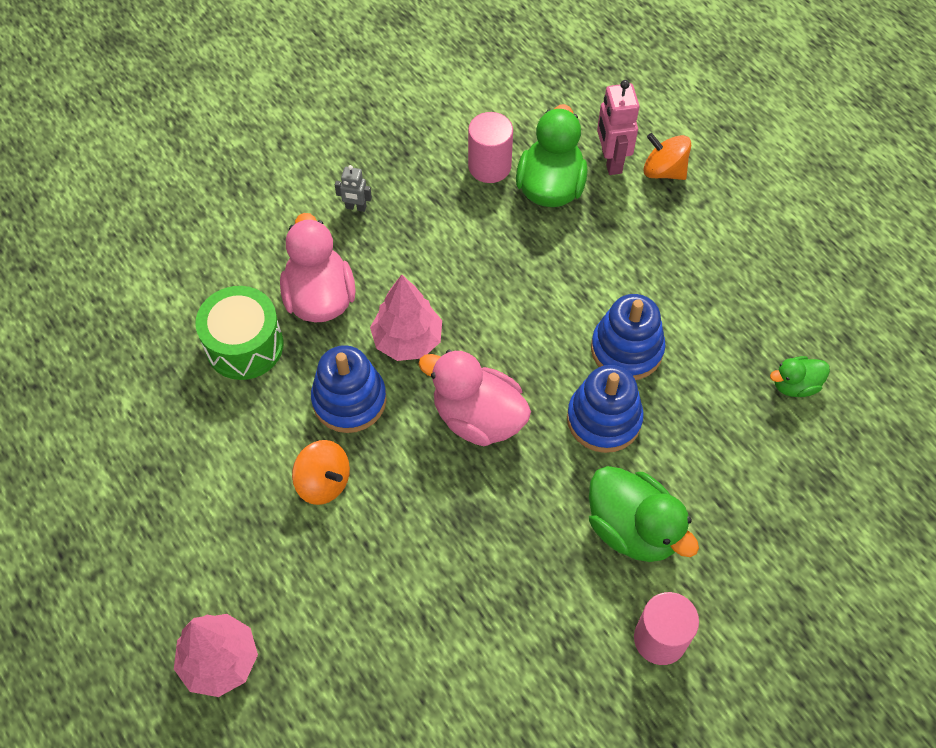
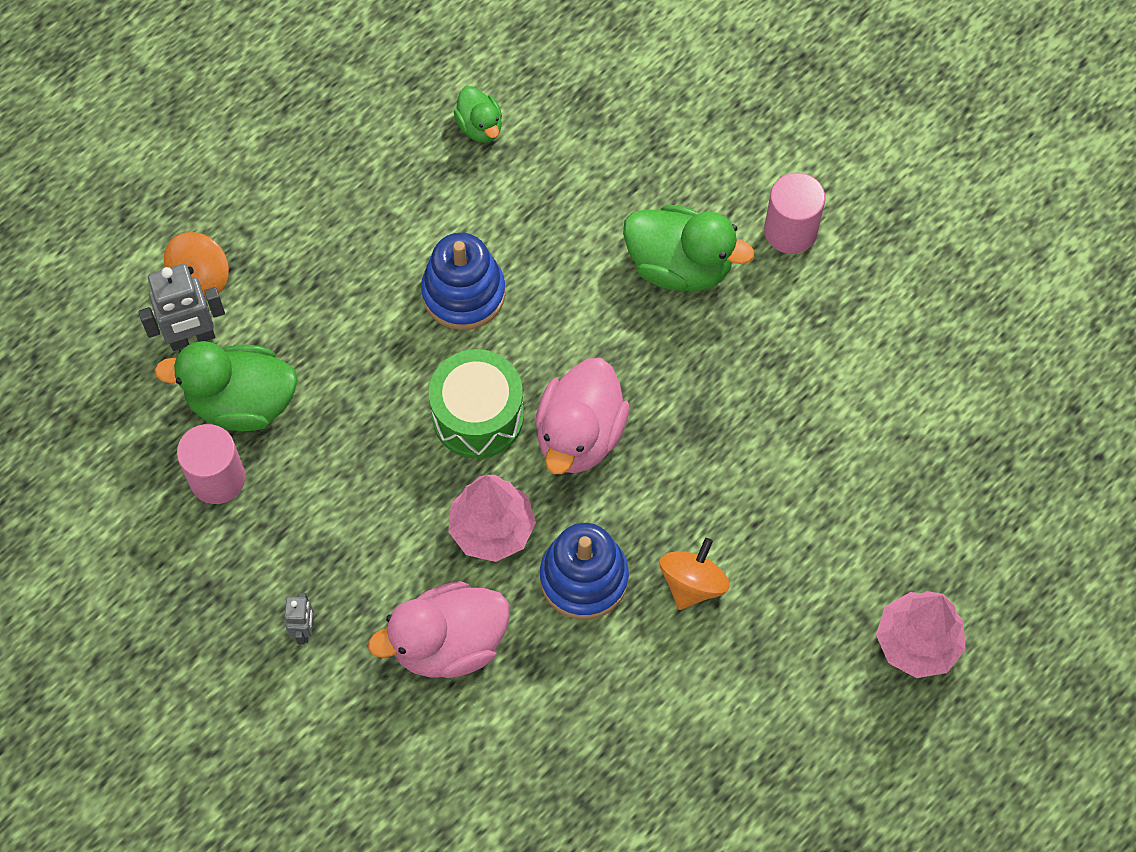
camera: 100 degrees left, 5 degrees up
green drum [195,286,283,380] -> green drum moved to [429,349,524,459]
blue stacking toy [567,365,644,453] -> none
green duck [589,466,699,562] -> green duck turned 75 degrees clockwise [623,205,754,291]
pink robot [597,80,639,175] -> grey robot [139,264,225,351]

